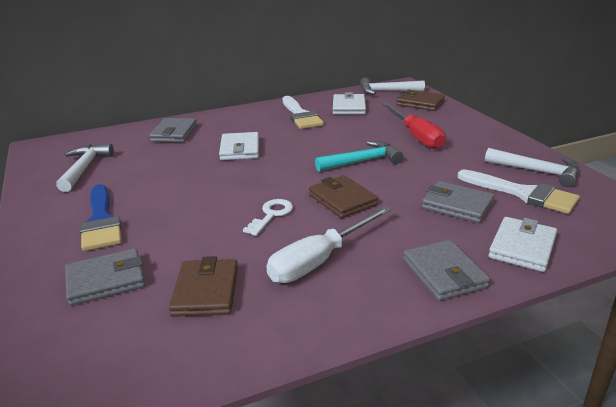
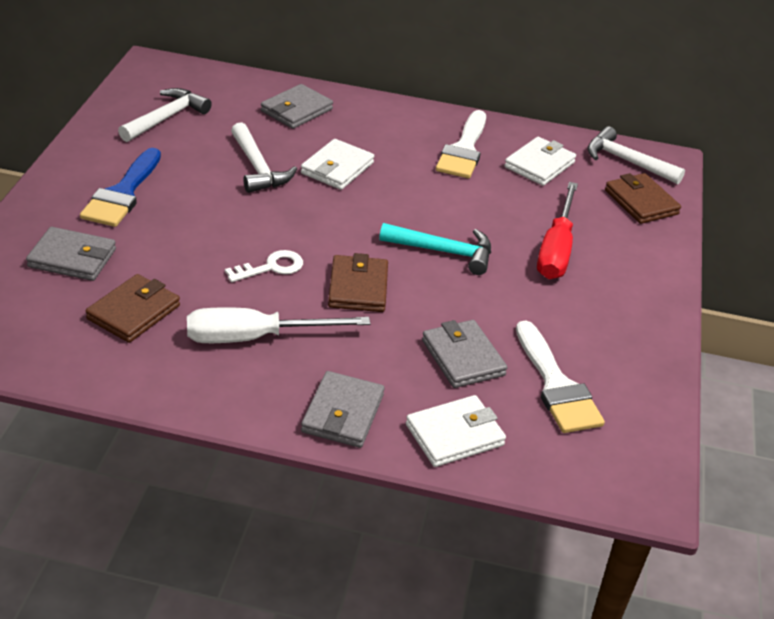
camera: 30 degrees right, 10 degrees up
white hammer [485,148,579,187] -> white hammer moved to [231,122,297,193]

